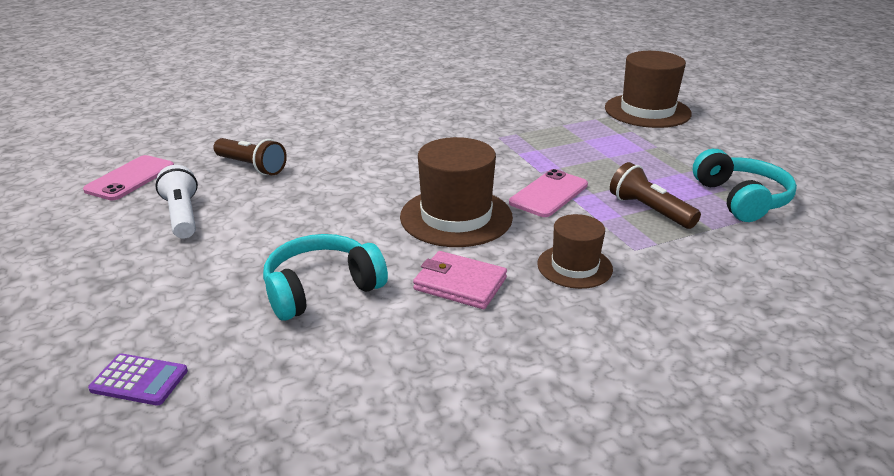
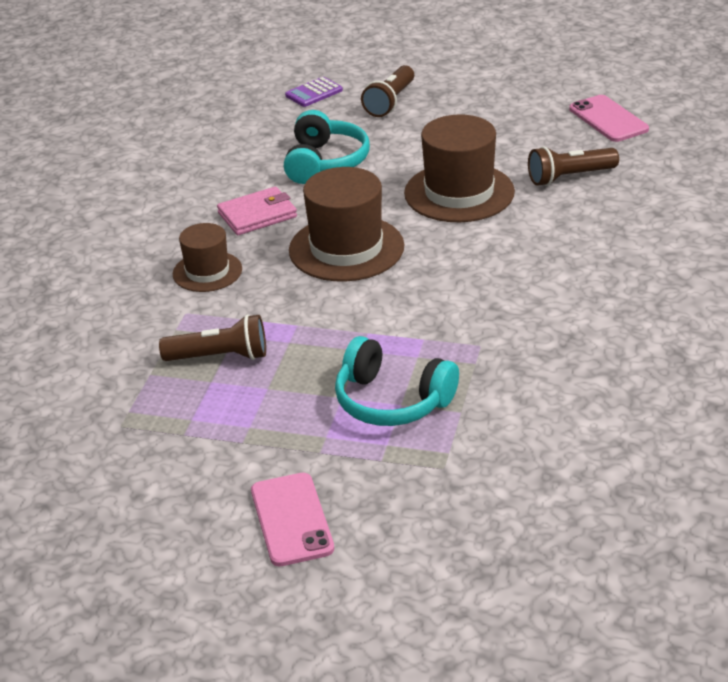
camera: 130 degrees right, 5 degrees up
white flashlight [155,165,198,239] -> none
pink phone [509,169,588,217] -> pink phone moved to [251,473,334,566]
brown hat [605,51,692,128] -> brown hat moved to [404,114,515,222]
turquoise headphones [693,149,797,222] -> turquoise headphones moved to [335,336,459,426]
none -> brown flashlight [361,65,414,117]

